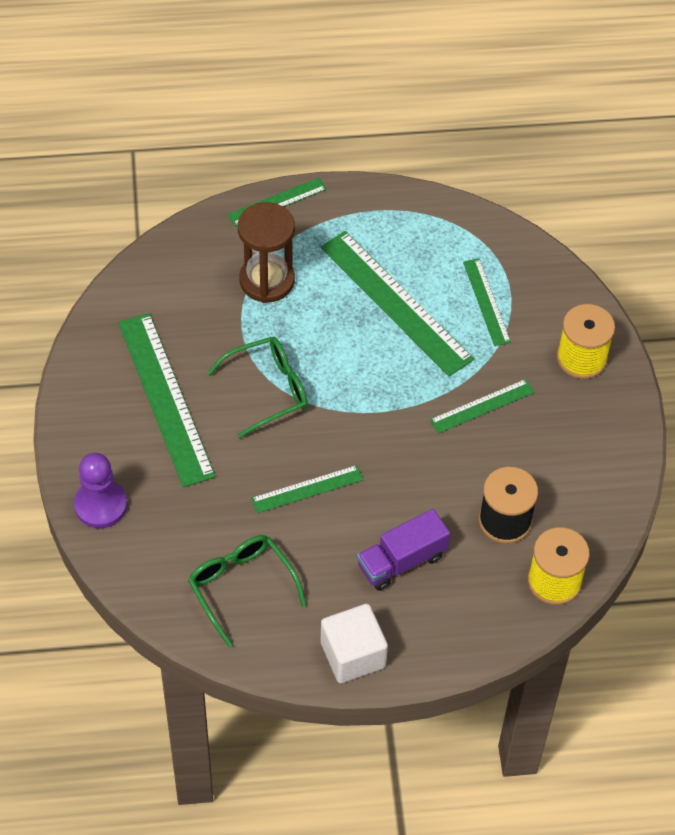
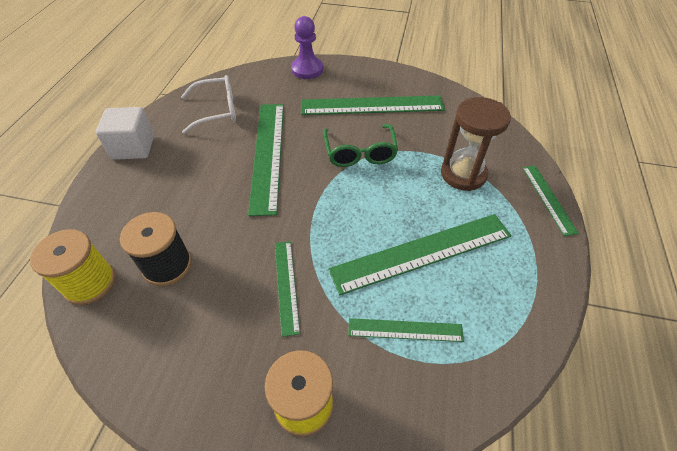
camera: 110 degrees right, 5 degrees down
green glasses [188,535,307,647] -> white glasses [181,75,236,134]
green ruler [251,465,364,513] -> green ruler [248,104,284,216], size x1.88
purple truck [357,509,450,591] -> none

